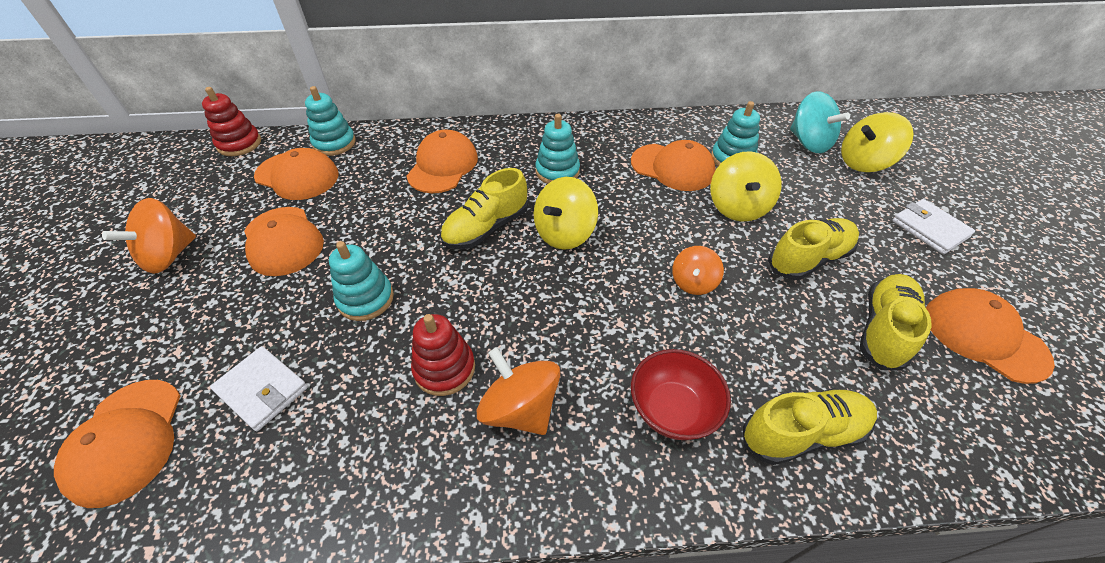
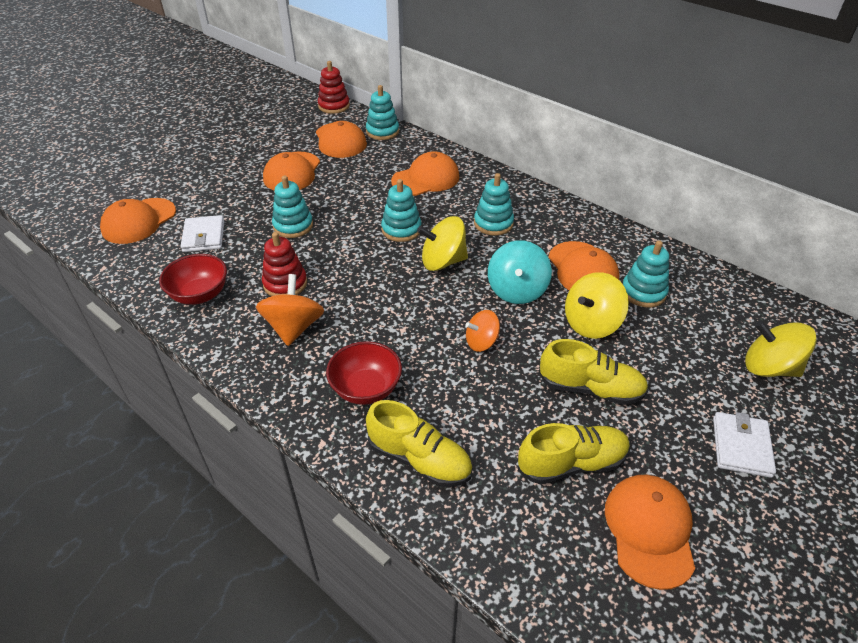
camera: 45 degrees right, 5 degrees down
orange spinning top [102,198,196,274] -> none
yellow shoe [440,168,528,249] -> turquoise stacking toy [381,179,422,242]
turquoise spinning top [790,91,850,153] -> turquoise spinning top moved to [488,240,552,304]
none -> red bowl [159,254,227,305]

